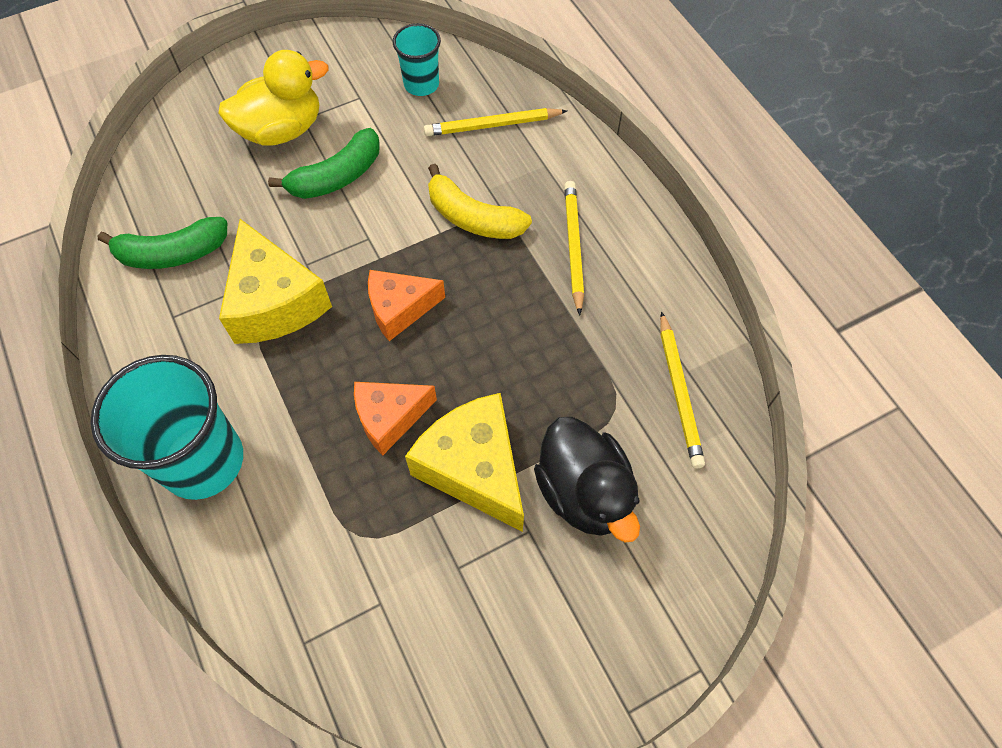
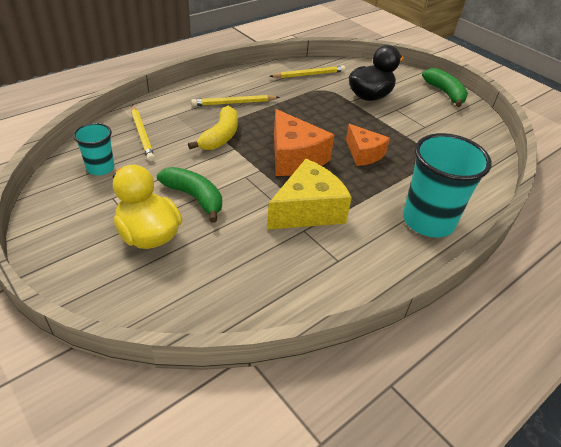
camera: 105 degrees left, 20 degrees down
green banana [98,217,227,269] -> green banana moved to [422,68,468,107]
orange cheese [368,270,445,341] -> orange cheese [274,109,334,176], size x1.55
yellow cheese [405,393,524,532] -> none

